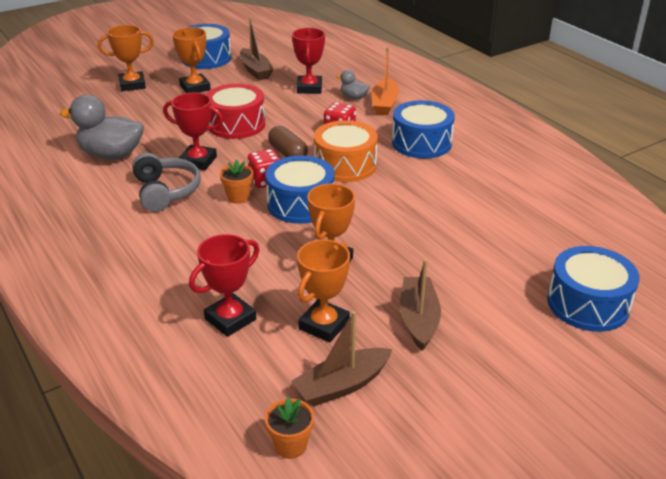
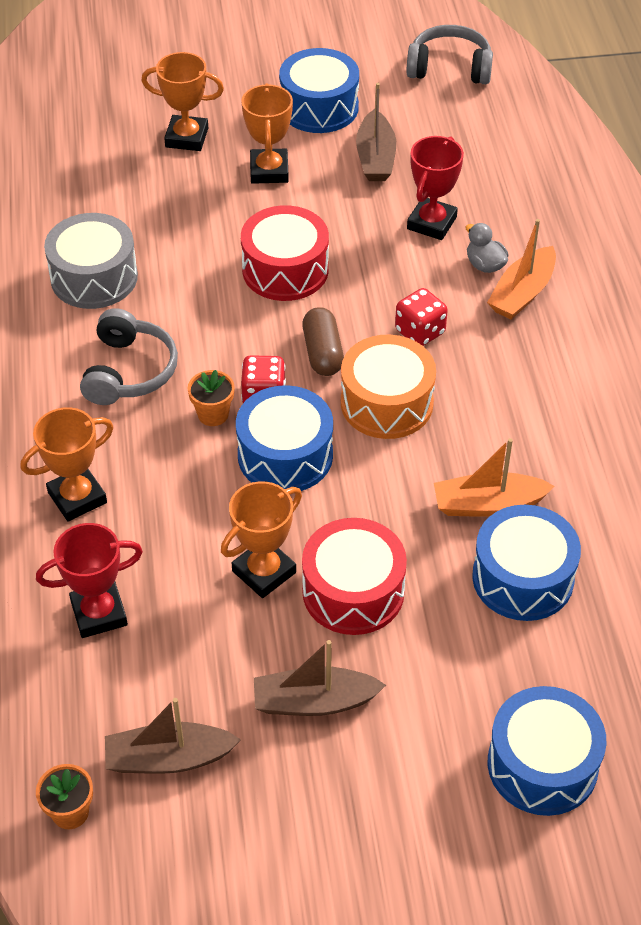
camera: 25 degrees right, 15 degrees up
grey duck [60,95,144,159] -> grey drum [44,213,138,309]
red trophy [163,92,224,170] -> none
orange trophy [297,240,350,343] -> orange trophy moved to [21,407,114,522]
blue drum [392,100,455,159] -> blue drum moved to [472,505,581,621]
brown boat [400,259,441,351] -> brown boat turned 120 degrees counterclockwise [254,640,386,716]
none -> red drum [302,518,407,635]
none -> grey headphones [406,25,493,84]
none -> orange boat [434,438,555,517]

